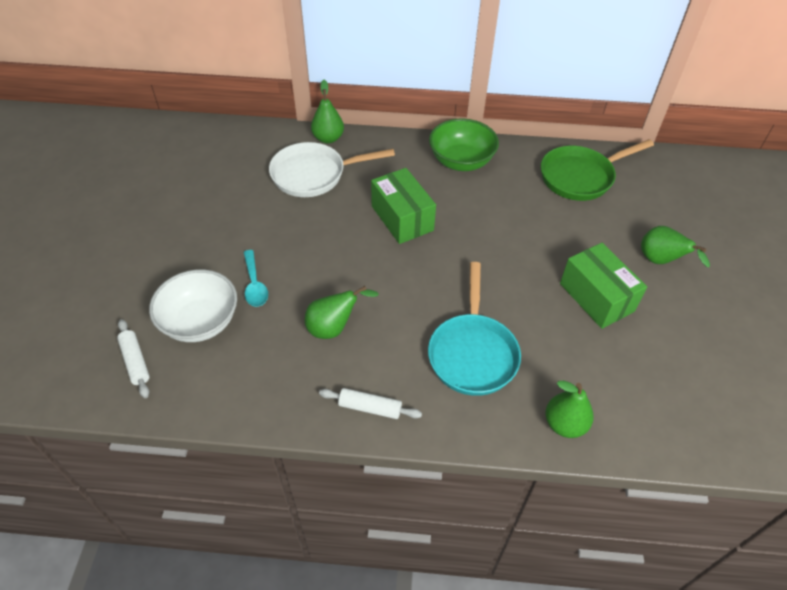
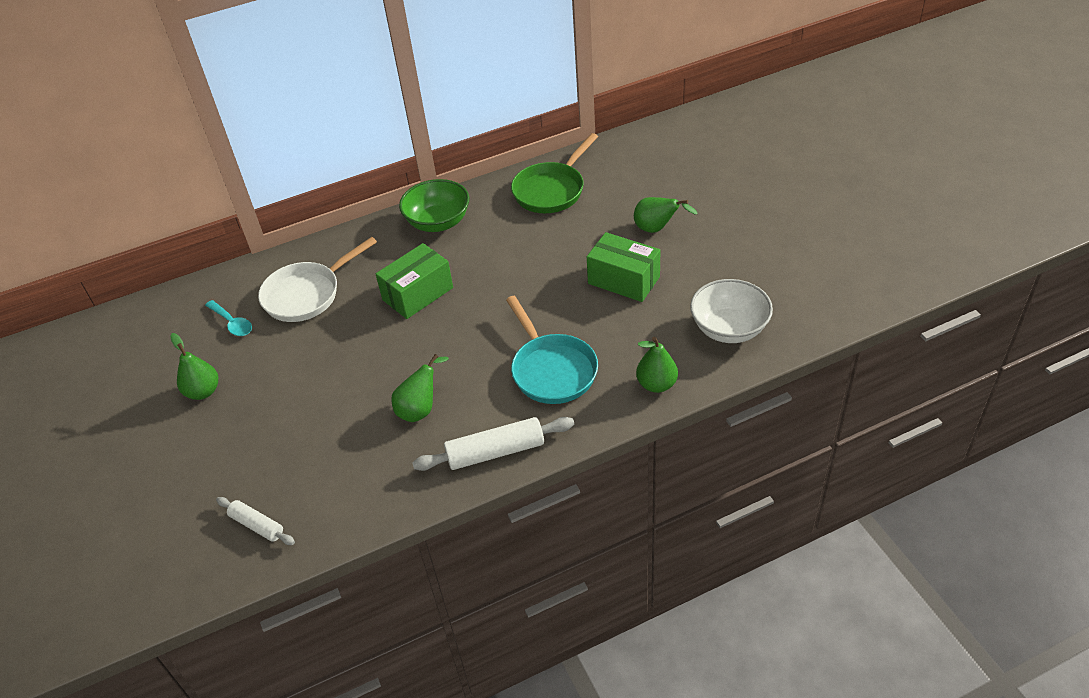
camera: 25 degrees left, 5 degrees down
white bowl [149,269,237,342] -> white bowl moved to [690,279,773,343]
turquoise spoon [244,250,268,307] -> turquoise spoon moved to [205,300,252,336]
green pear [311,80,344,143] -> green pear moved to [170,333,218,400]
white rolling pin [319,388,422,419] -> white rolling pin [412,417,574,471], size x1.65
green box [371,168,436,244] -> green box turned 75 degrees counterclockwise [376,243,453,319]

